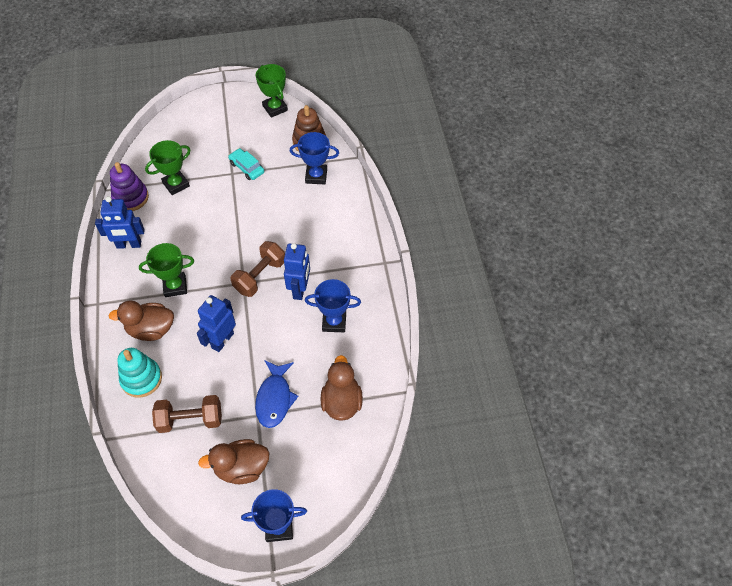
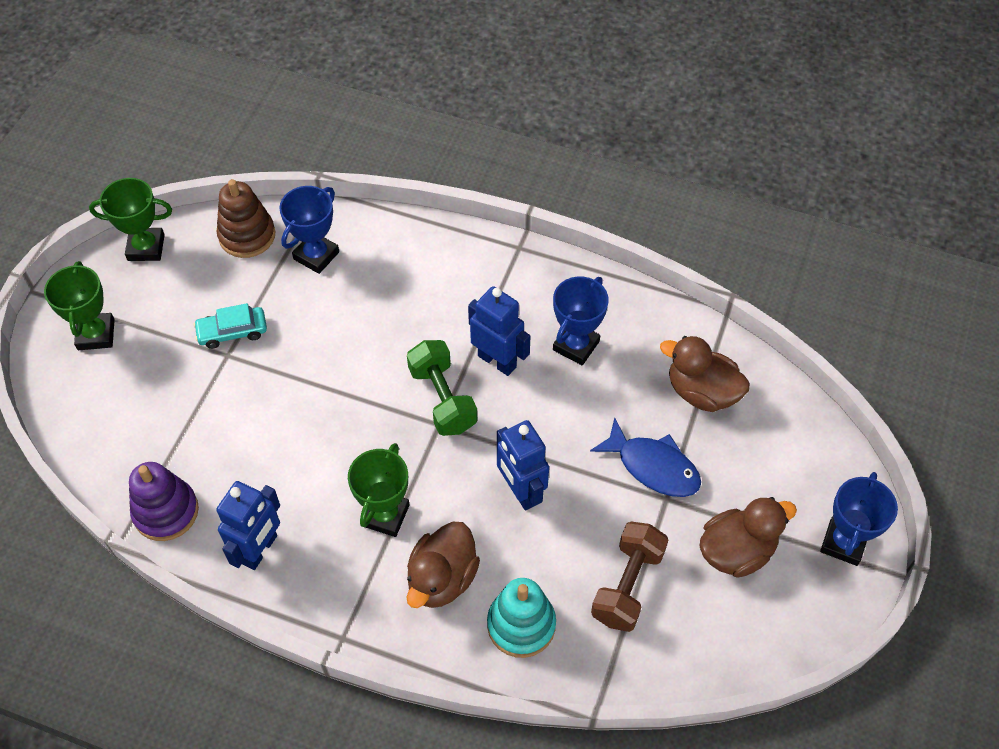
camera: 60 degrees left, 0 degrees up
green trophy [145,140,191,195] -> green trophy moved to [44,261,115,350]
brown duck [198,439,270,484] -> brown duck turned 135 degrees counterclockwise [699,497,797,578]
brown dumbbell [231,241,285,297] -> green dumbbell [407,340,477,436]

